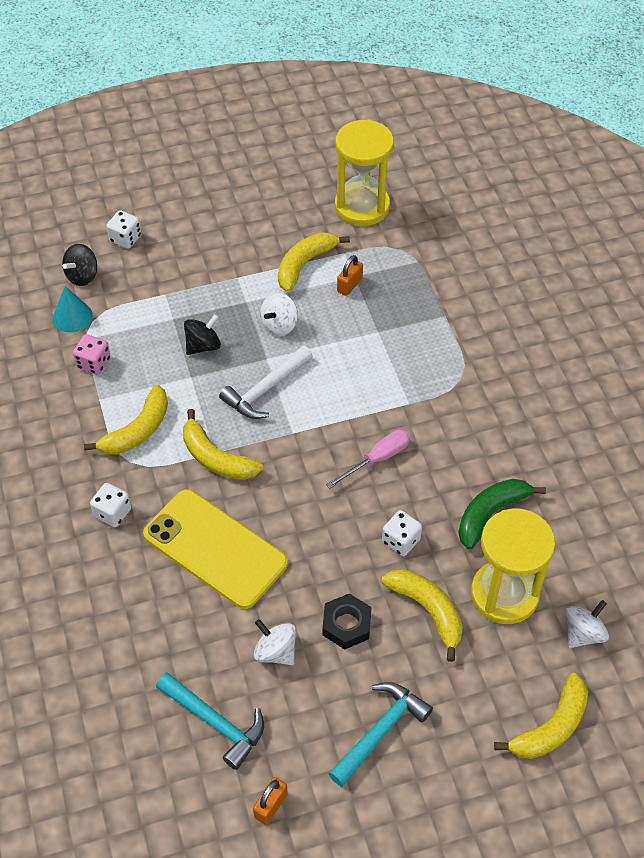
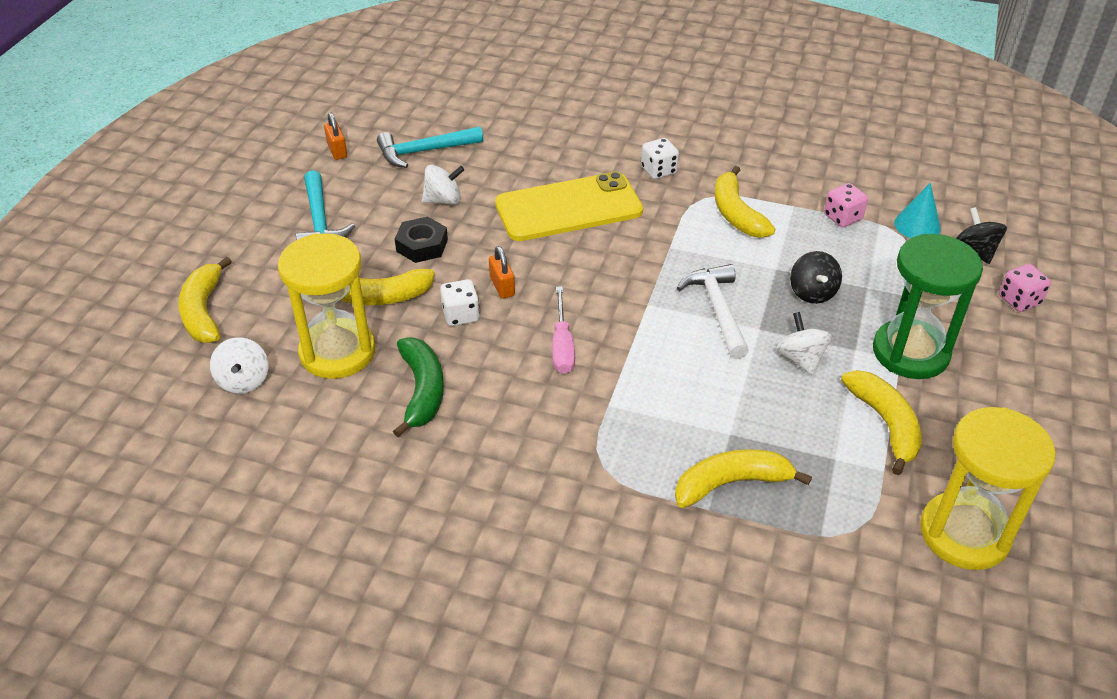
camera: 125 degrees right, 10 degrees down
white dice [106,210,142,249] -> pink dice [999,264,1051,312]
yellow banana [183,409,263,480] -> yellow banana moved to [675,449,812,508]
orange padlock [337,255,363,296] -> orange padlock moved to [489,246,515,299]
none -> green hourglass [873,234,983,379]

